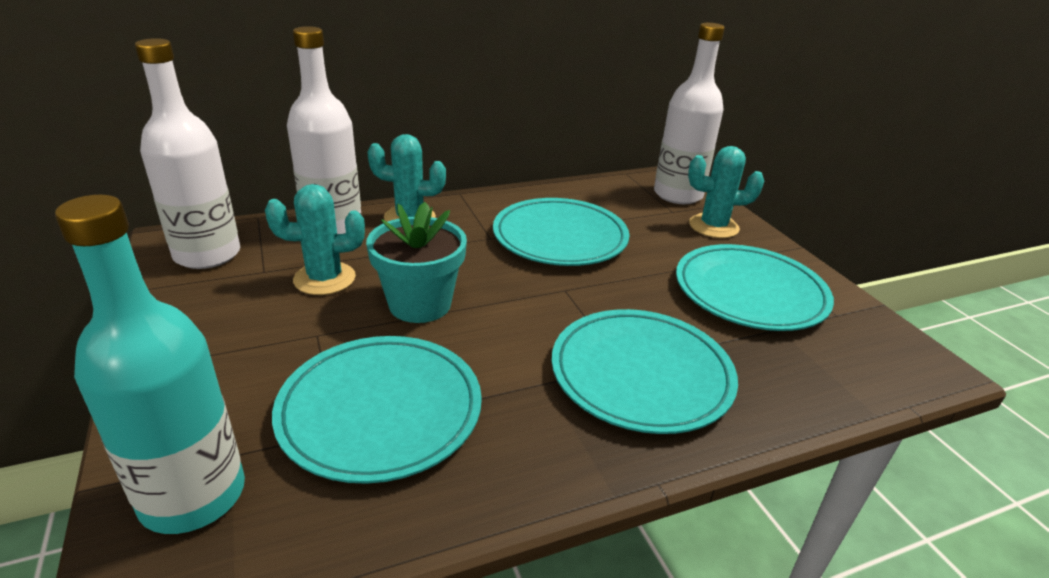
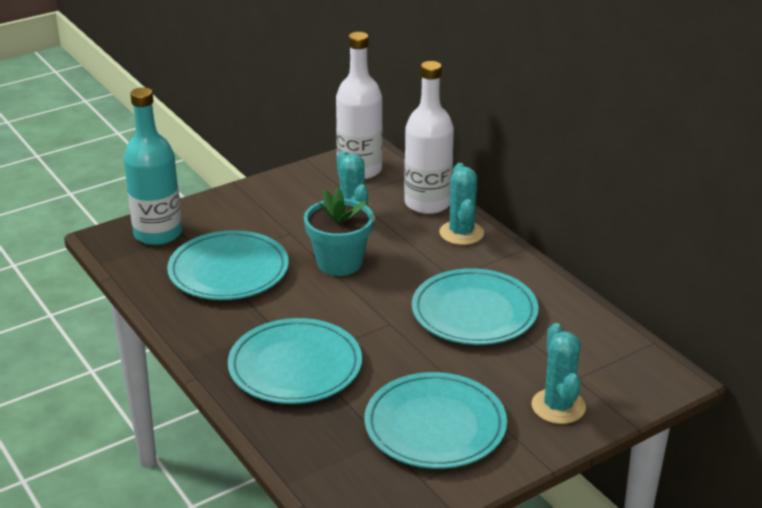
camera: 80 degrees right, 0 degrees up
white bottle [654,23,725,204] -> none

